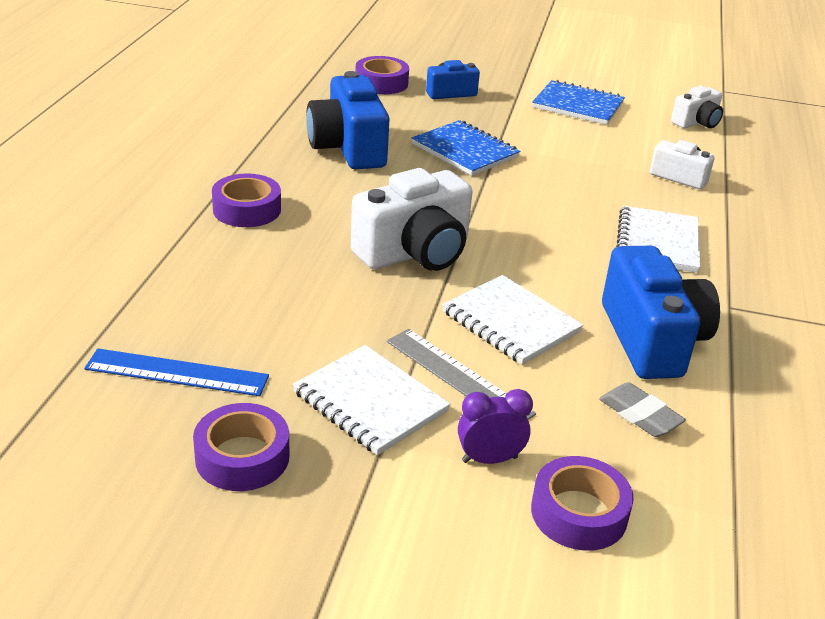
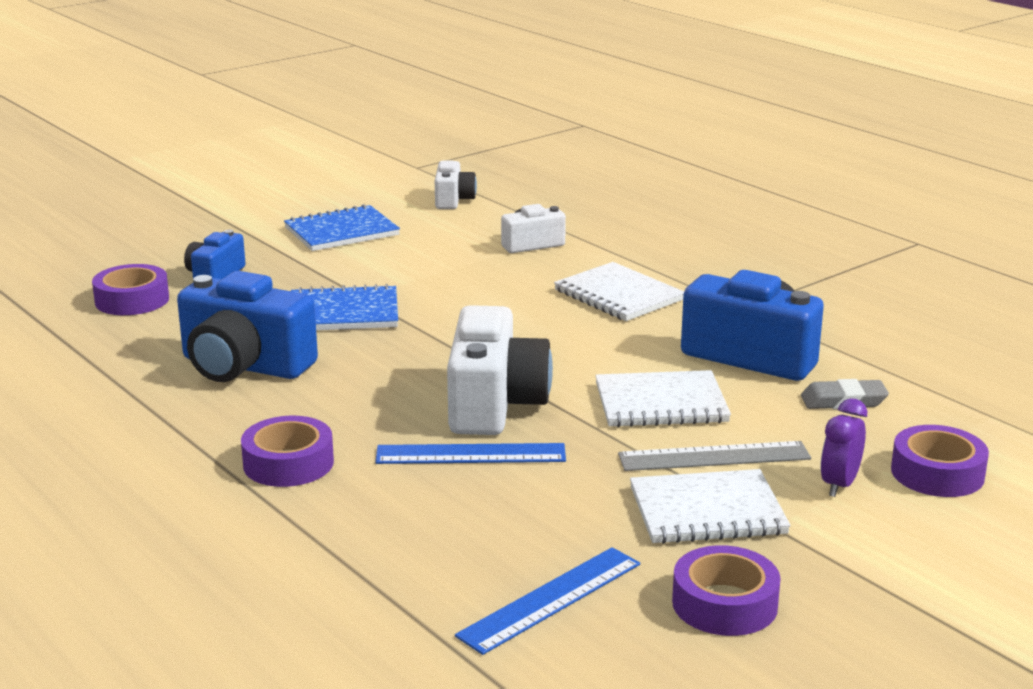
camera: 50 degrees left, 10 degrees down
none -> blue ruler [375,443,566,464]

